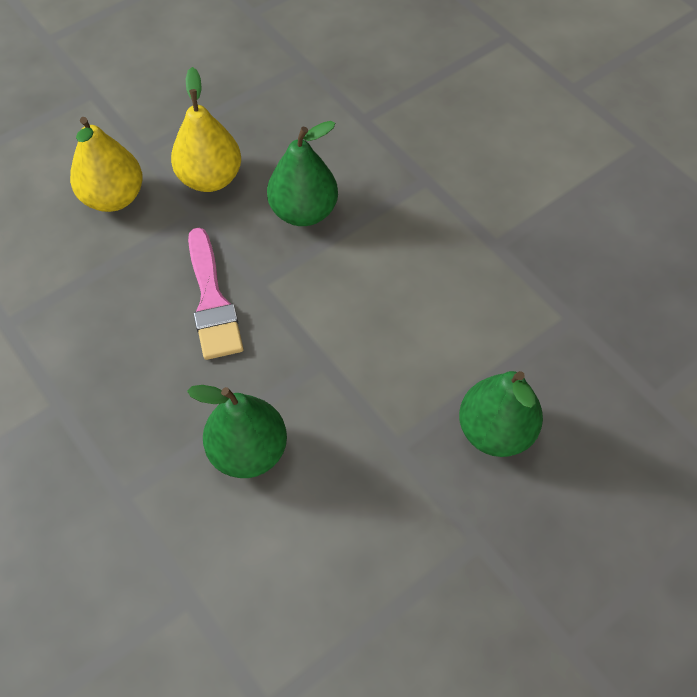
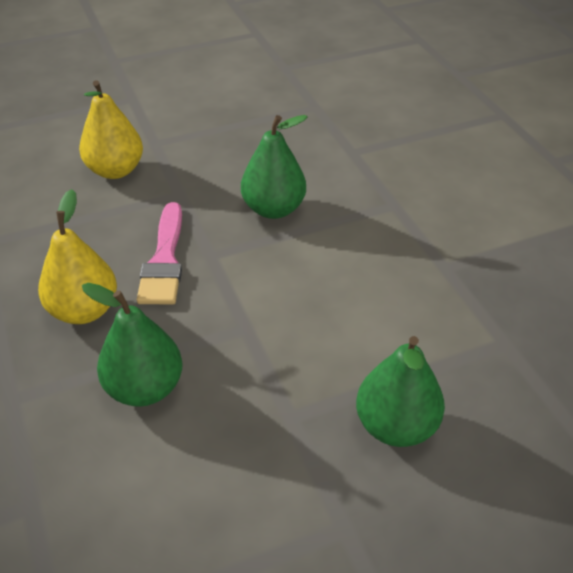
camera: 15 degrees right, 15 degrees down
yellow pear [171,67,241,192] -> yellow pear moved to [38,189,117,324]

